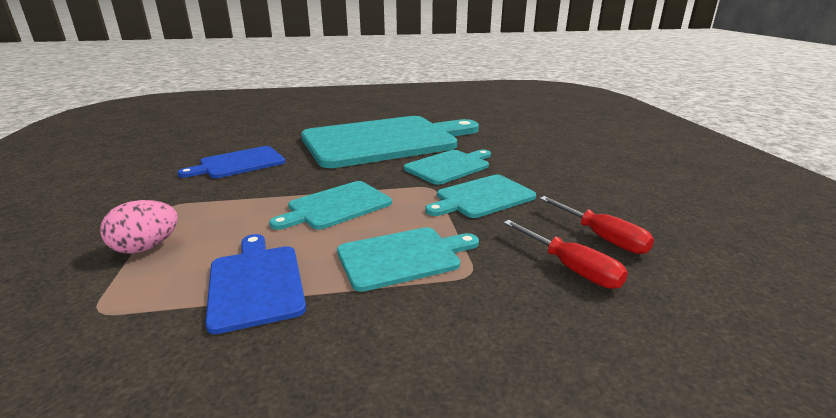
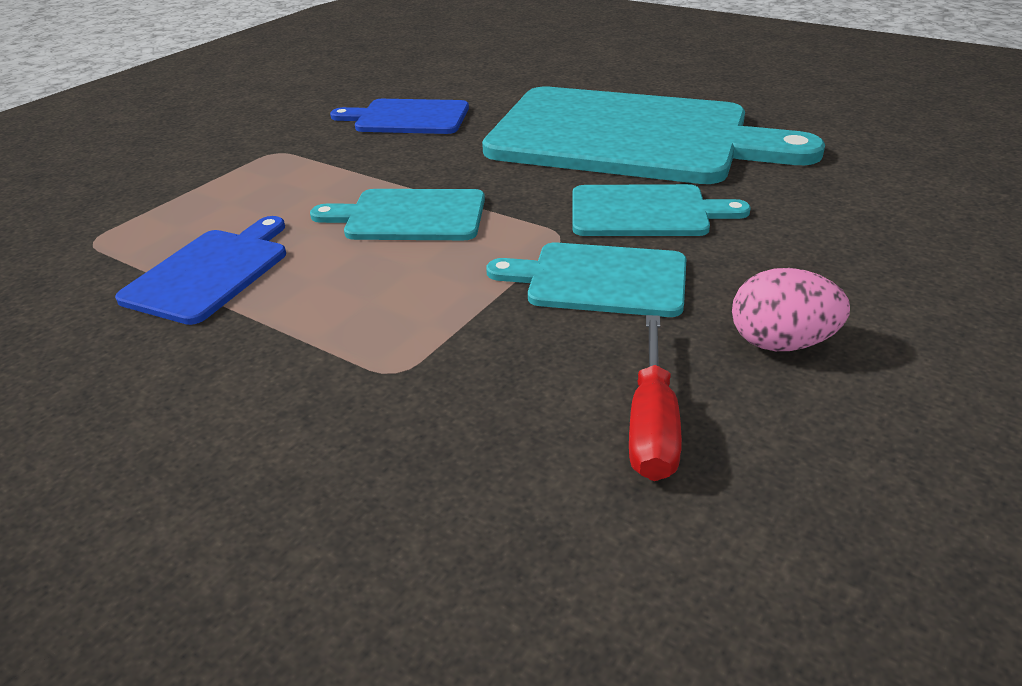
camera: 45 degrees right, 10 degrees up
pink egg [100,200,178,254] -> pink egg moved to [732,268,850,351]
turquoise cutting board [337,227,479,292] -> none
red screwdriver [503,220,628,289] -> none

